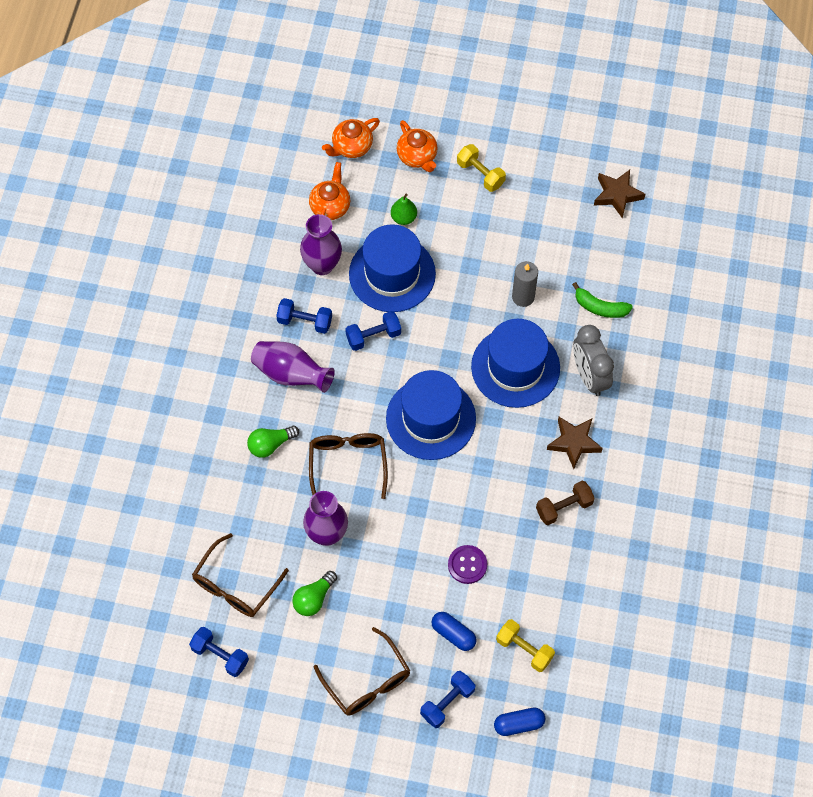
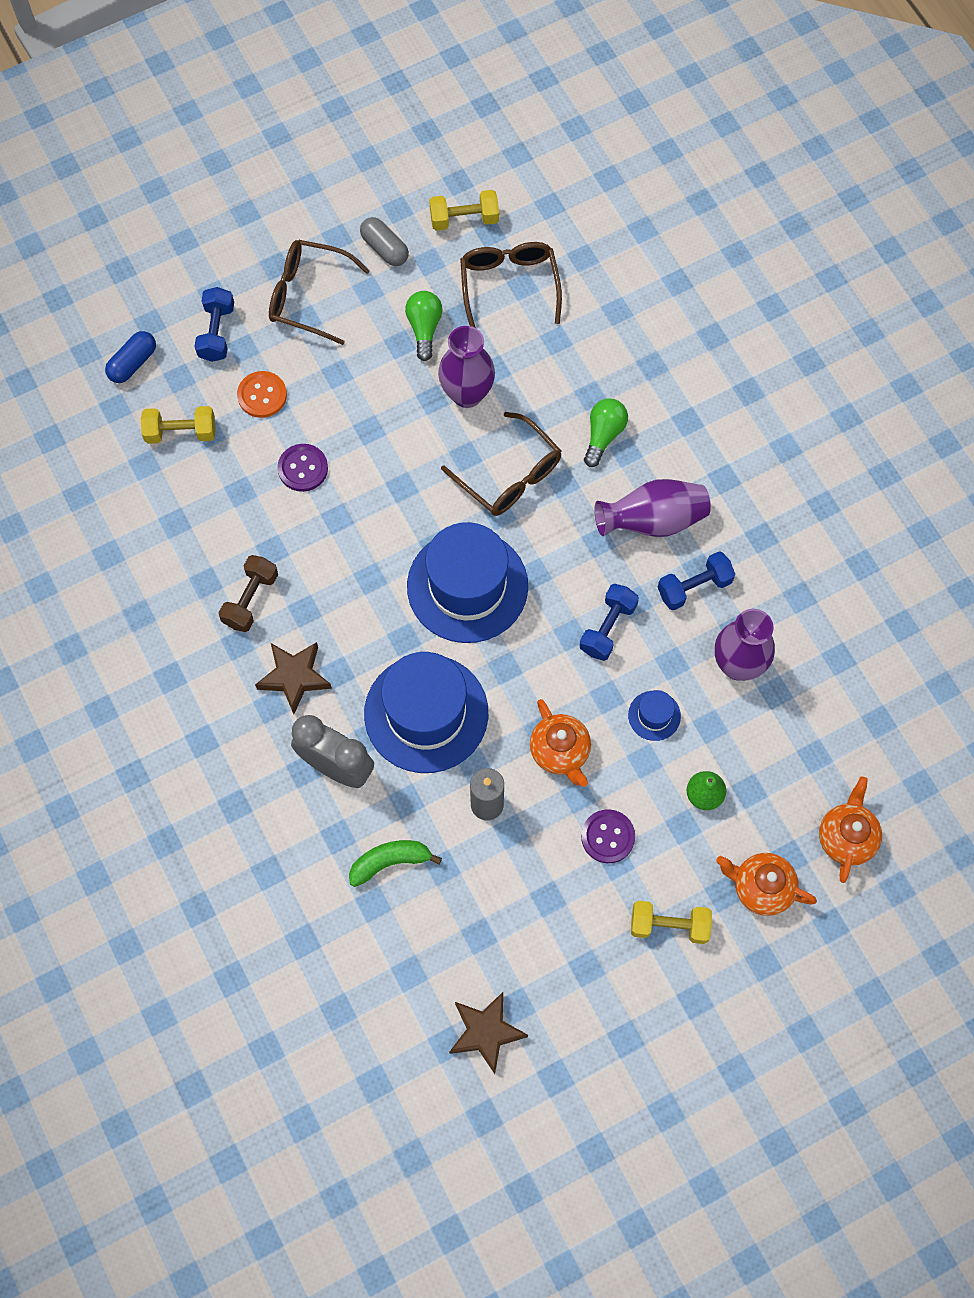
camera: 140 degrees right, 5 degrees up
blue dumbbell [189,627,249,677] -> yellow dumbbell [429,190,499,231]
orange teapot [309,162,350,220] -> orange teapot moved to [530,699,591,787]
blue hat [349,224,436,312] -> blue hat [628,690,681,741], size x0.42
blue capsule [431,612,477,651] -> orange button [237,371,287,418]
none -> grey capsule [360,217,409,266]
none -> purple button [581,809,635,863]

